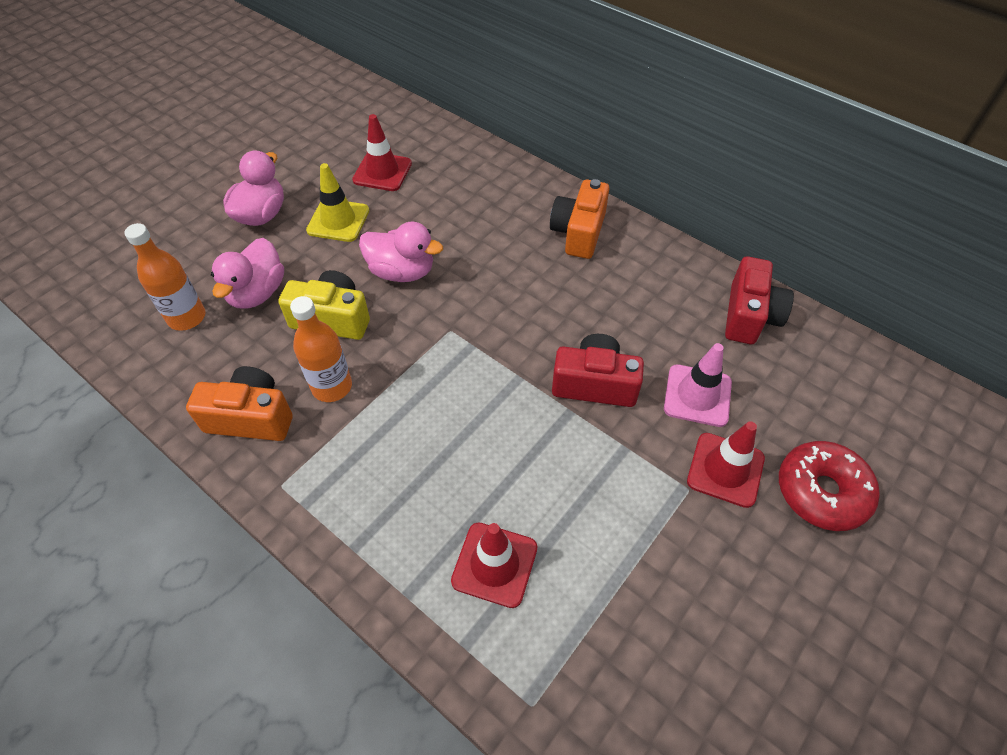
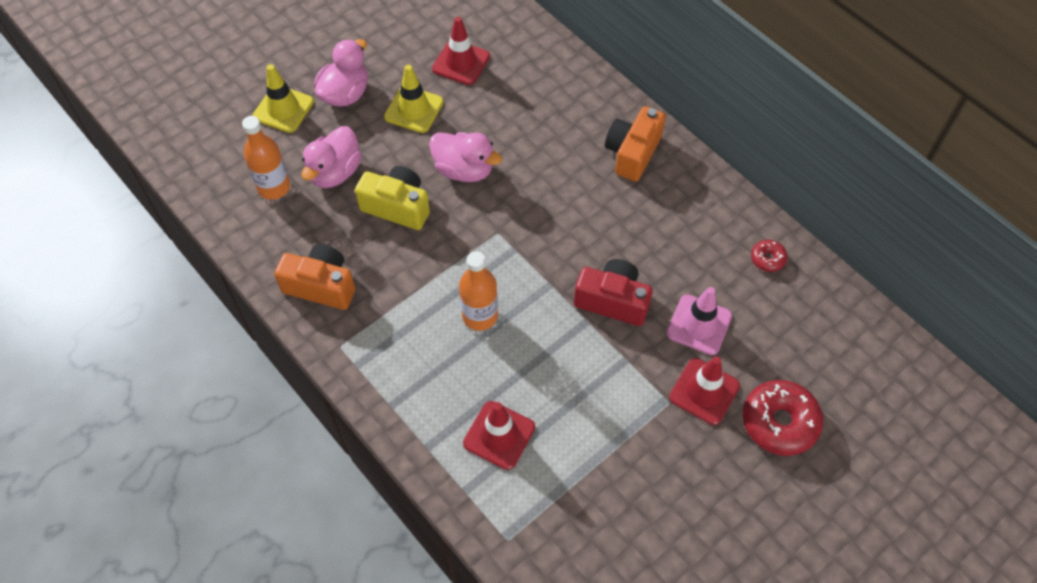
camera: 10 degrees right, 5 degrees up
orange bottle [290,296,352,402] -> orange bottle moved to [459,251,498,331]
red camera [725,256,794,344] -> red donut [751,240,788,272]
none -> yellow traffic cone [253,64,314,133]

